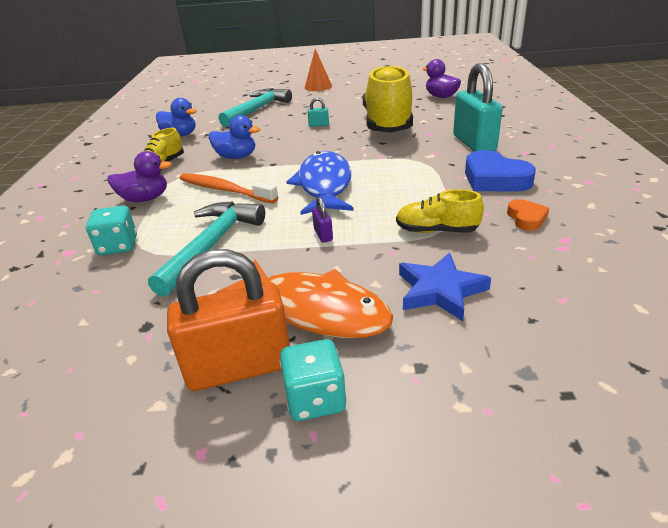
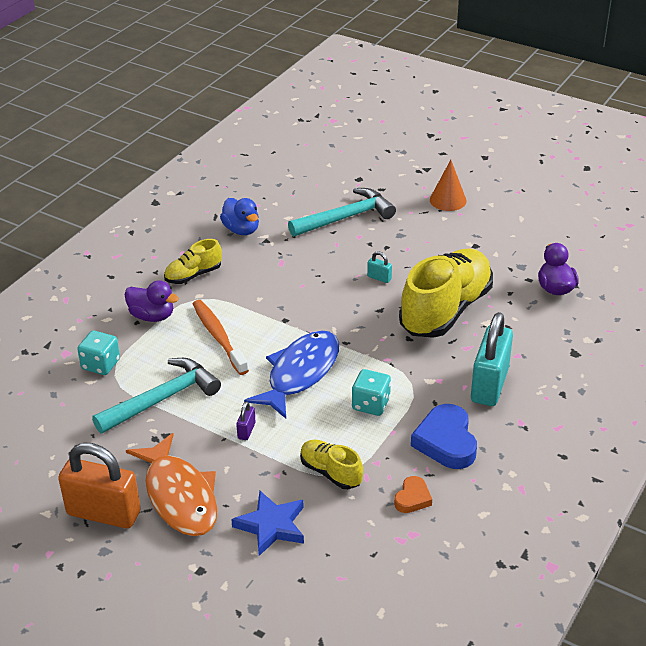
camera: 30 degrees right, 5 degrees up
blue duck [209,115,260,159] -> none
turquoise dice [280,339,346,421] -> turquoise dice moved to [352,369,391,416]

